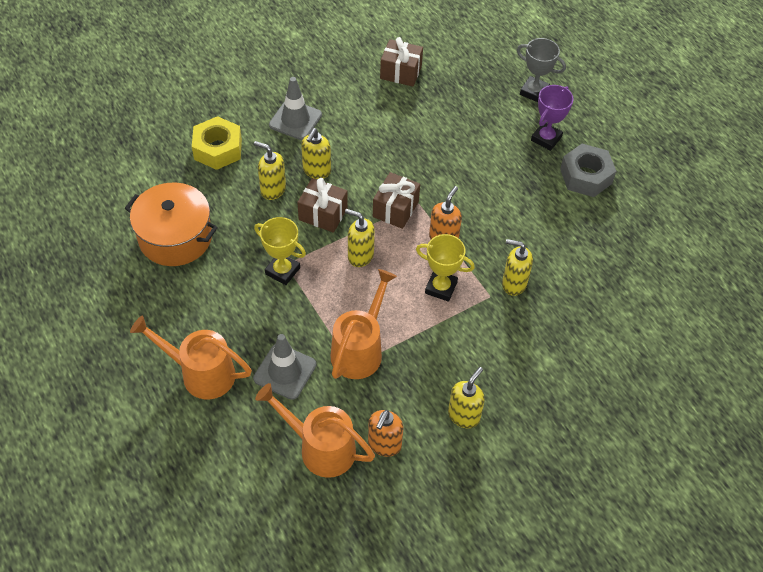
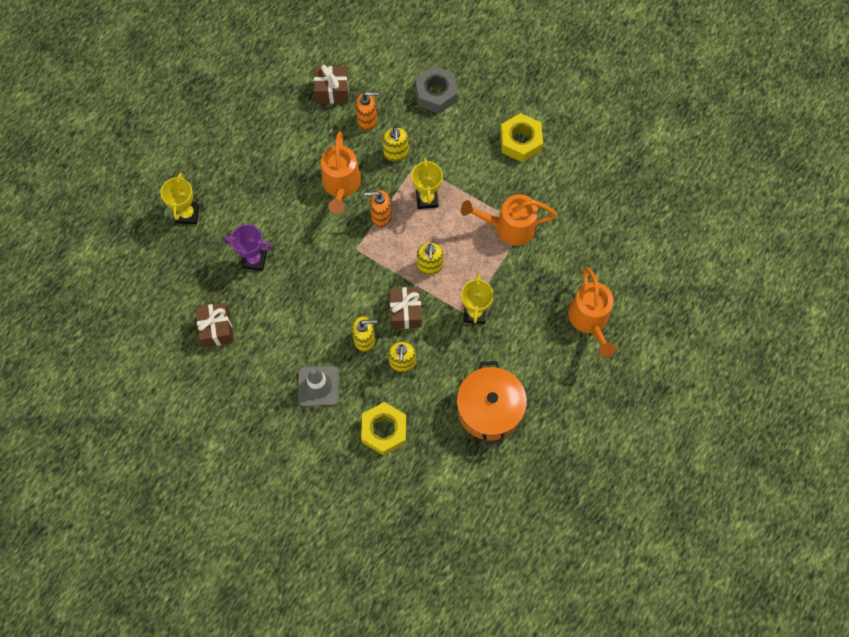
camera: 115 degrees left, 15 degrees up
grey traffic cone [253,334,316,400] -> none
orange watering can [255,383,375,478] -> orange watering can moved to [321,132,361,214]
orange soap dispenser [368,410,403,457] -> orange soap dispenser moved to [355,91,379,131]
brown gift [373,172,420,229] -> brown gift moved to [314,65,349,104]
yellow soap dispenser [448,367,485,428] -> yellow nut [500,113,543,162]
grey trophy [517,38,566,102] -> yellow trophy [161,173,199,224]
purple trophy [531,85,574,151] -> purple trophy moved to [223,224,273,271]
grey nut [560,144,616,197] -> grey nut moved to [415,66,458,114]

